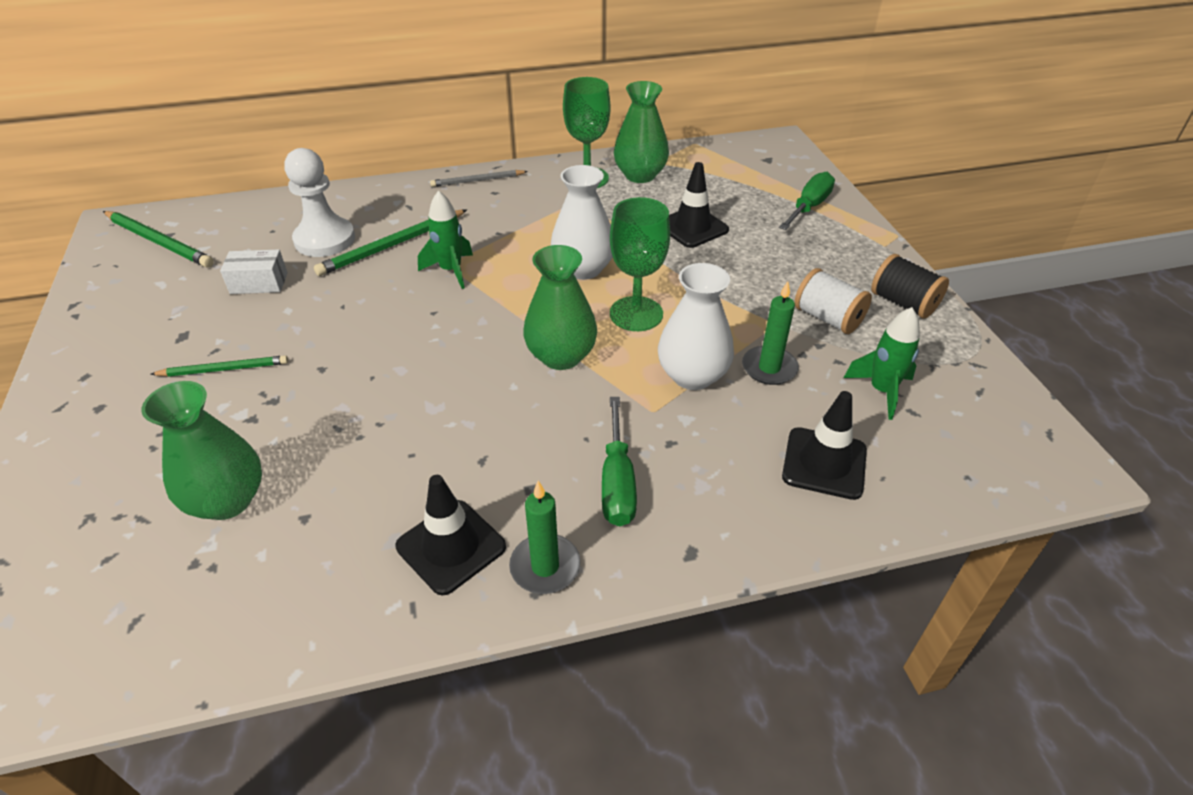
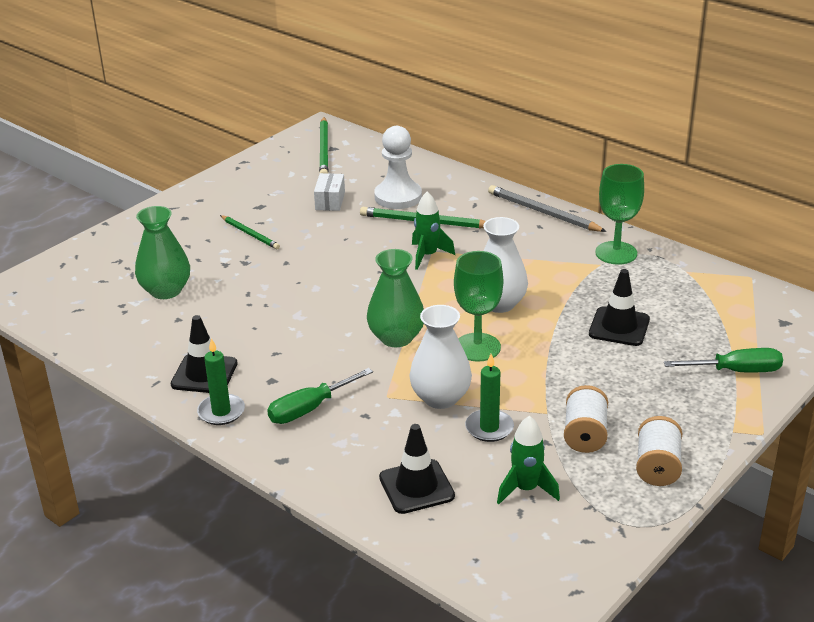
camera: 55 degrees right, 10 degrees down
white box [220,249,288,294] -> white box turned 45 degrees clockwise [314,173,345,211]
grey pencil [430,170,528,187] -> grey pencil [488,185,607,232], size x1.56
green vase [614,81,669,183] -> none
black spool [871,254,949,319] -> white spool [636,416,682,486]

